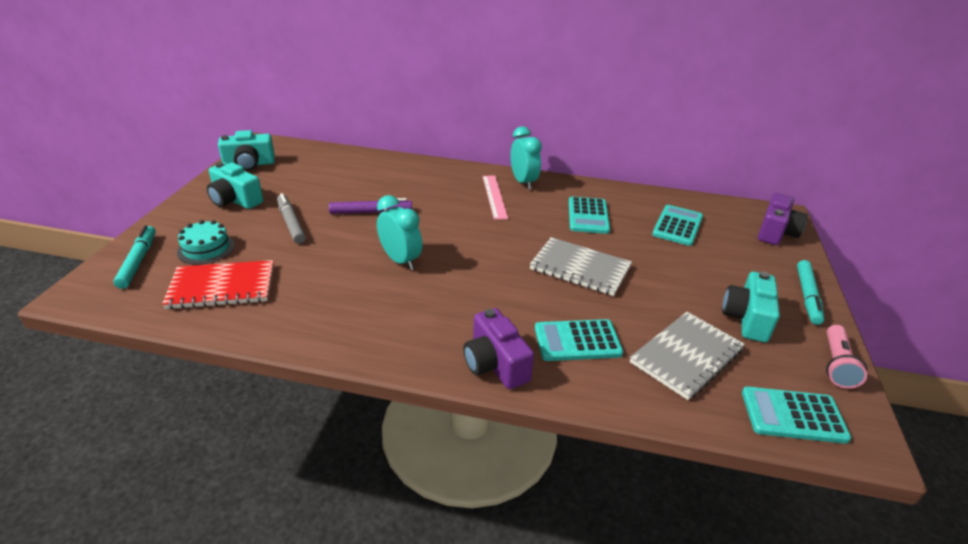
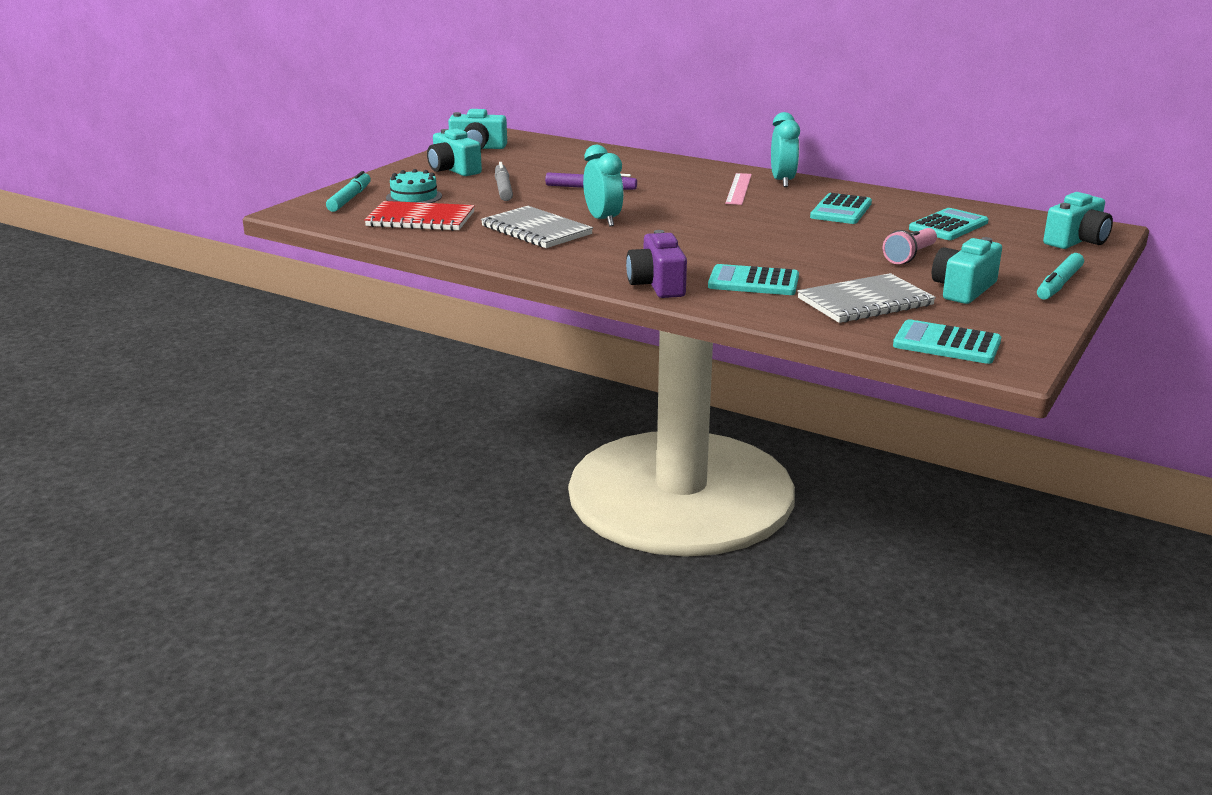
camera: 20 degrees right, 10 degrees down
grey notebook [530,237,632,296] -> grey notebook moved to [481,206,593,248]
purple camera [758,193,808,245] -> turquoise camera [1043,192,1113,249]
pink flashlight [826,325,867,389] -> pink flashlight moved to [883,228,937,264]

